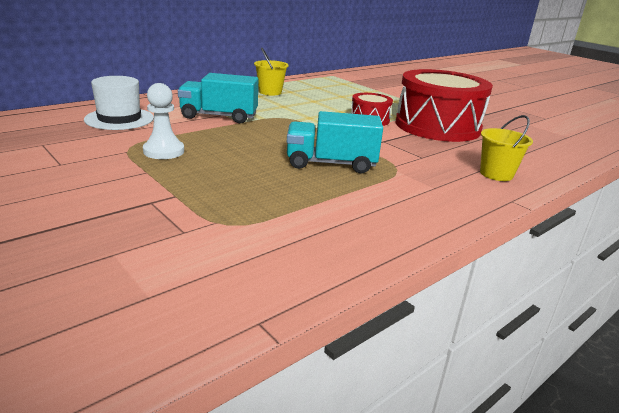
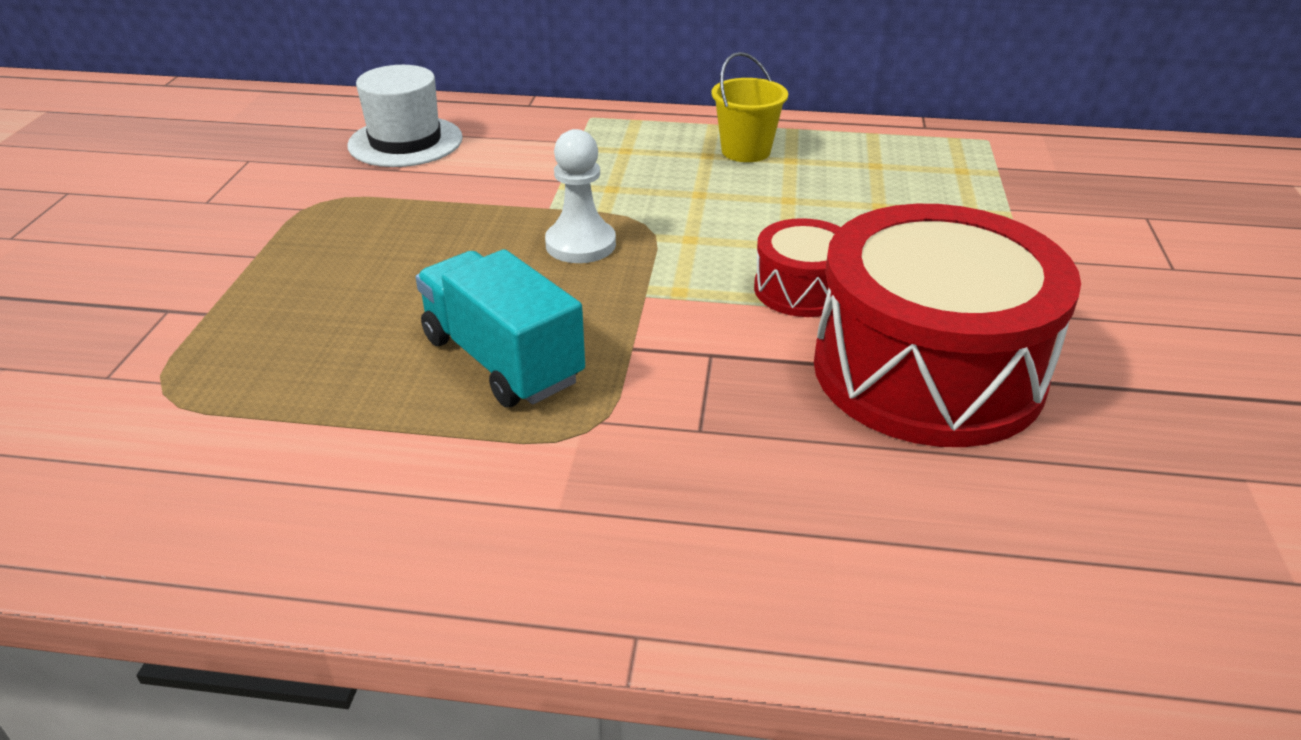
camera: 50 degrees right, 10 degrees up
white pawn [143,83,184,159] -> white pawn moved to [545,129,616,263]
turquoise truck [178,73,258,123] -> none
yellow bucket [480,115,533,181] -> none

